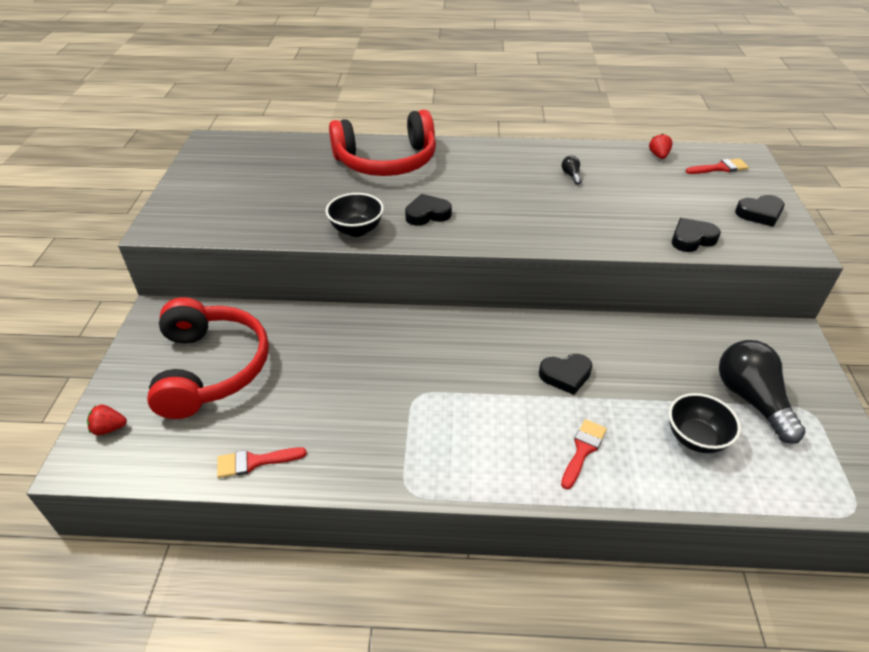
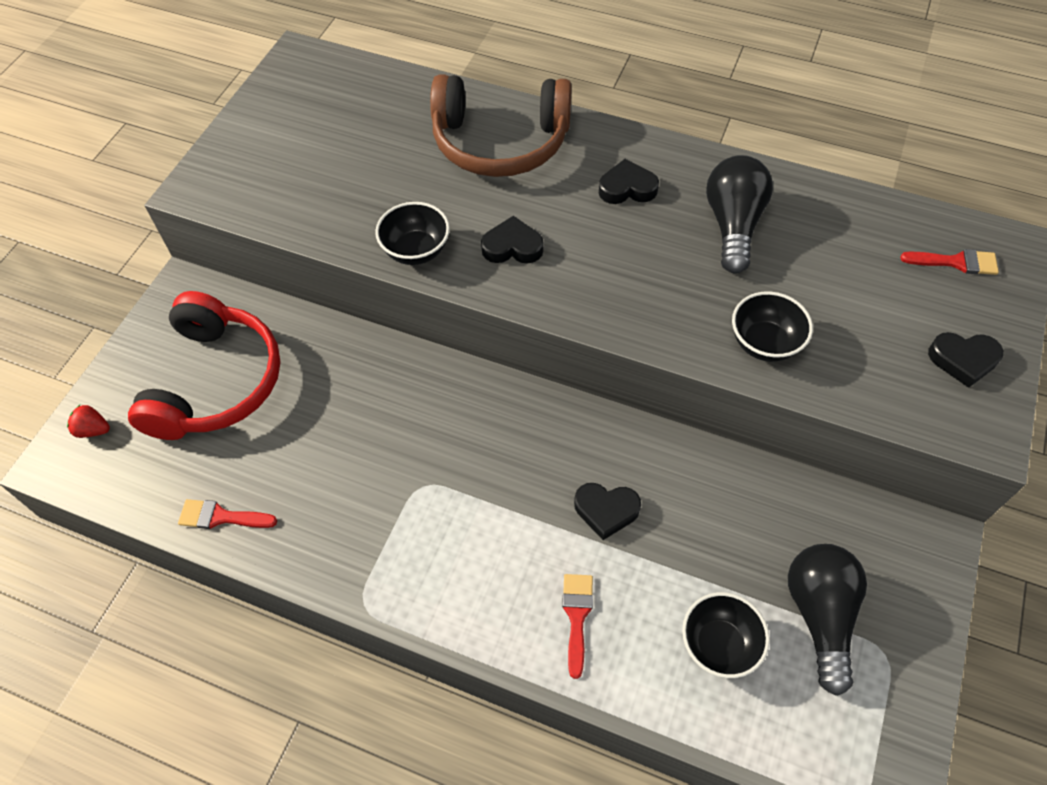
camera: 20 degrees right, 15 degrees up
red headphones [329,110,436,176] -> brown headphones [430,74,572,177]
red brush [561,419,607,489] -> red brush turned 45 degrees counterclockwise [562,574,593,679]
black light bulb [562,155,582,185] -> black light bulb [706,155,773,273], size x2.48
red strawberry [649,134,673,159] -> none
black heart [672,218,721,252] -> black heart moved to [599,159,659,204]
none -> black bowl [732,291,813,362]

